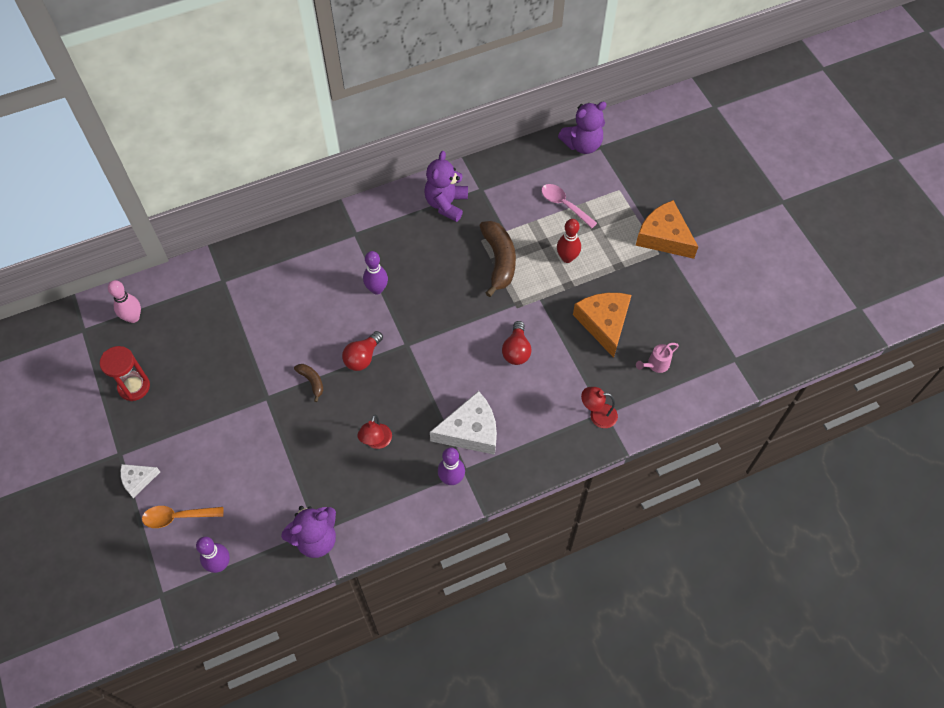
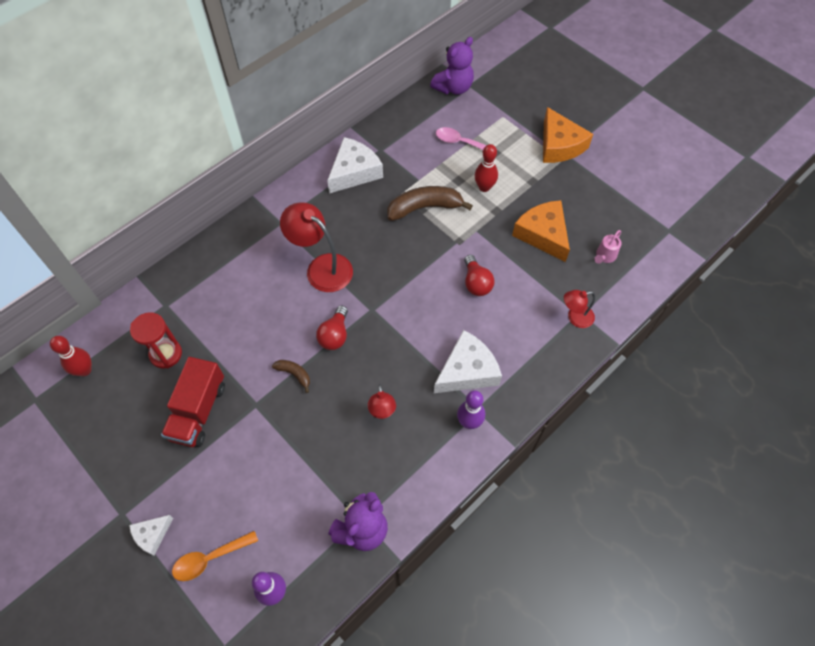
camera: 20 degrees left, 0 degrees up
red hourglass [100,346,150,401] -> red hourglass moved to [130,312,182,369]
pink bowling pin [108,280,141,323] -> red bowling pin [50,336,92,376]
purple bowling pin [363,251,388,294] -> red lamp [280,202,353,292]
purple teddy bear [424,151,468,222] -> white cheese [327,137,383,194]
brown banana [480,221,516,297] -> brown banana turned 75 degrees counterclockwise [387,186,473,221]
orange cheese [636,200,698,259] -> orange cheese turned 135 degrees counterclockwise [543,107,593,163]
none -> red truck [161,357,225,447]

